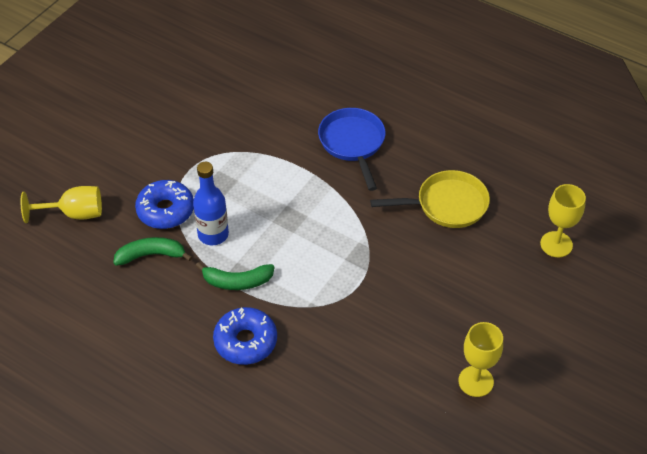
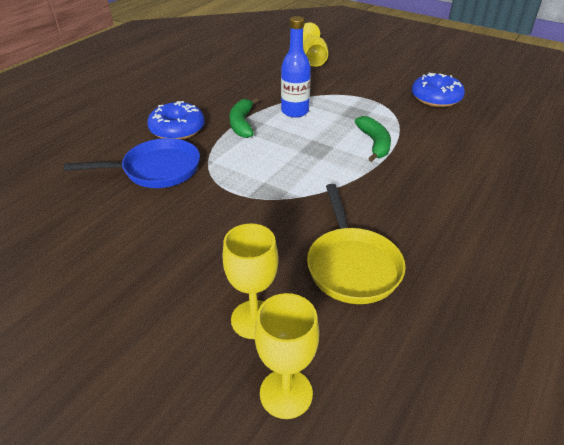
camera: 90 degrees right, 10 degrees down
green banana [113,237,192,266] -> green banana moved to [355,116,391,162]
blue donut [135,180,194,229] -> blue donut moved to [412,72,465,107]
blue pan [318,108,386,191] -> blue pan moved to [63,138,200,188]
yellow goblet [458,322,503,397] -> yellow goblet moved to [223,224,279,339]

